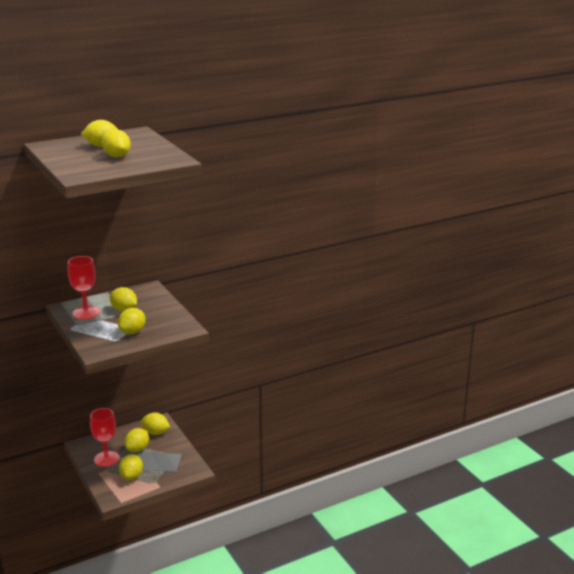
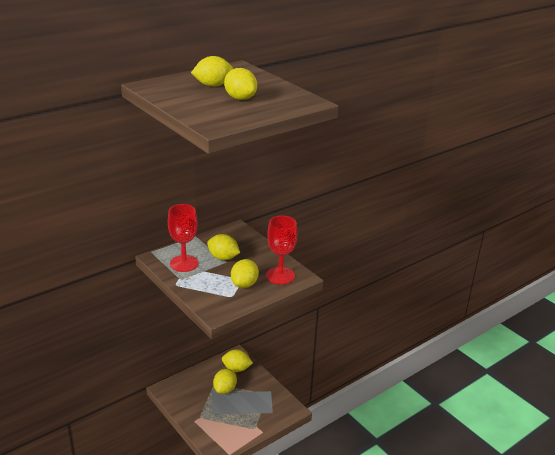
camera: 10 degrees left, 5 degrees up
red goblet [90,408,119,467] -> red goblet moved to [266,216,297,284]
yellow lemon [119,454,143,480] -> none

